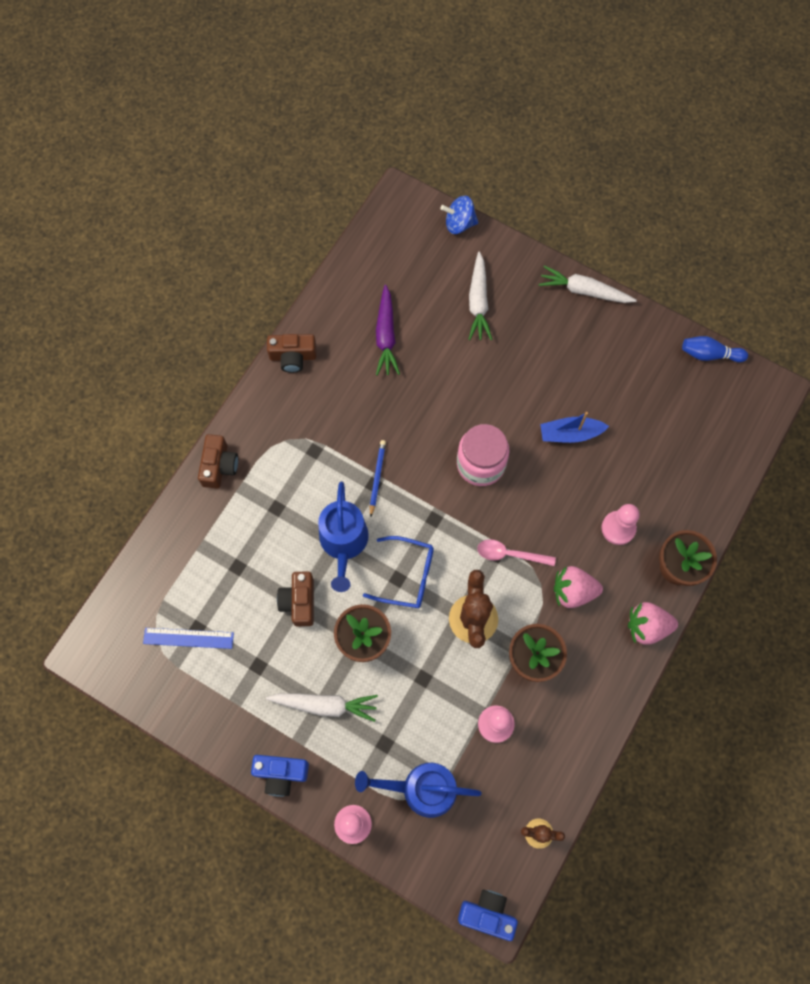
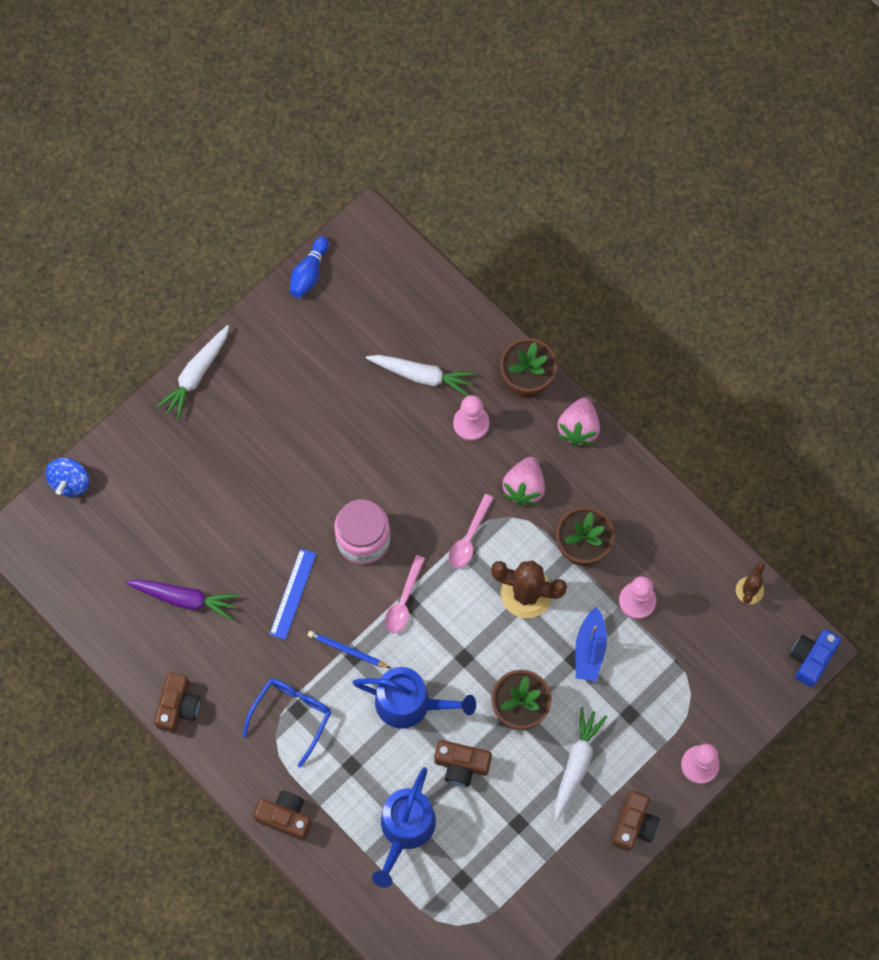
camera: 75 degrees left, 0 degrees up
blue ruler [143,628,234,649] -> blue ruler moved to [269,548,316,640]
blue camera [251,755,309,797] -> brown camera [612,791,660,852]
blue watering can [355,763,482,818] -> blue watering can moved to [372,767,436,888]
blue glasses [363,536,434,608] -> blue glasses moved to [242,679,331,767]
white carrot [468,252,493,340] -> white carrot moved to [366,355,475,396]
blue boat [540,412,609,443] -> blue boat moved to [575,606,607,682]
none -> pink spoon [385,555,425,633]

